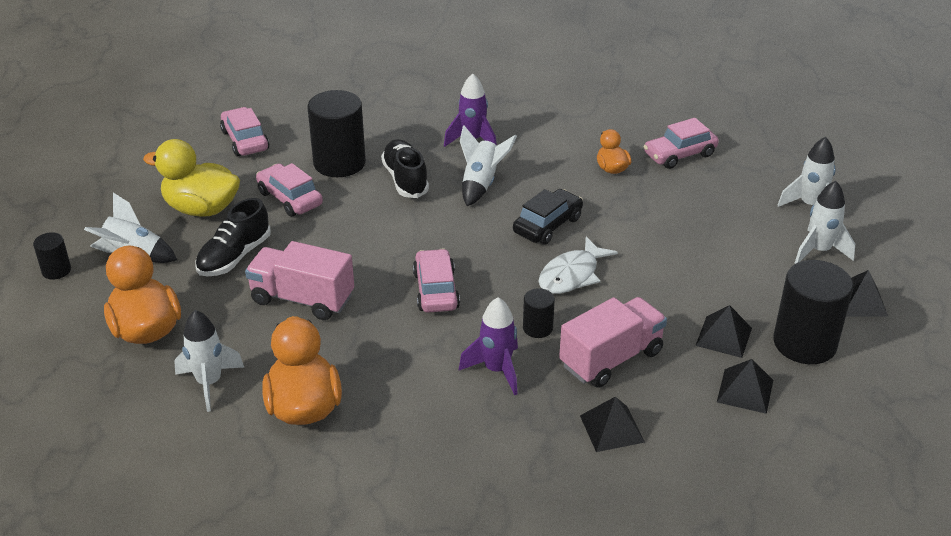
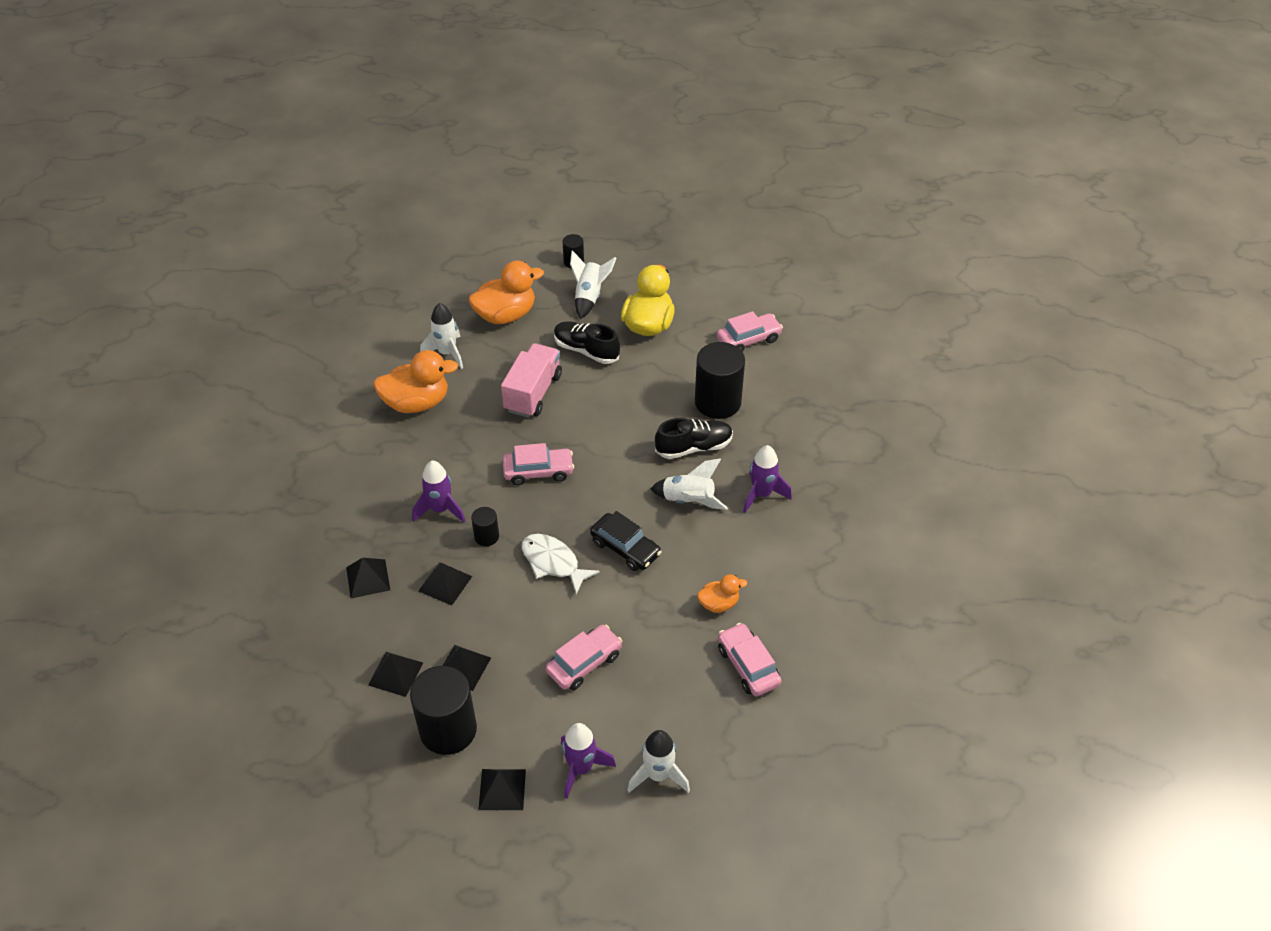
camera: 90 degrees right, 10 degrees up
pink car [256,163,323,217] -> pink car moved to [546,625,622,690]
pink truck [559,297,667,388] -> black pyramid [418,562,472,606]
white rocket [795,181,855,264] -> purple rocket [561,723,616,799]

